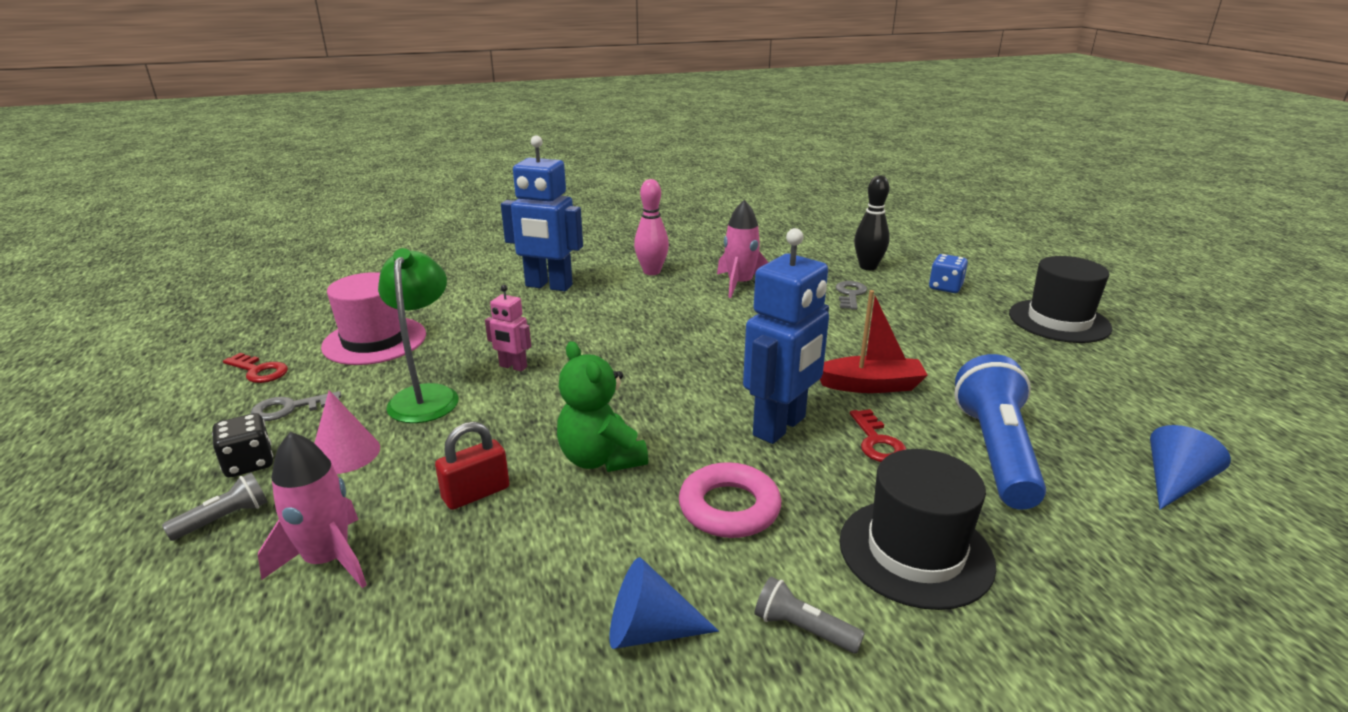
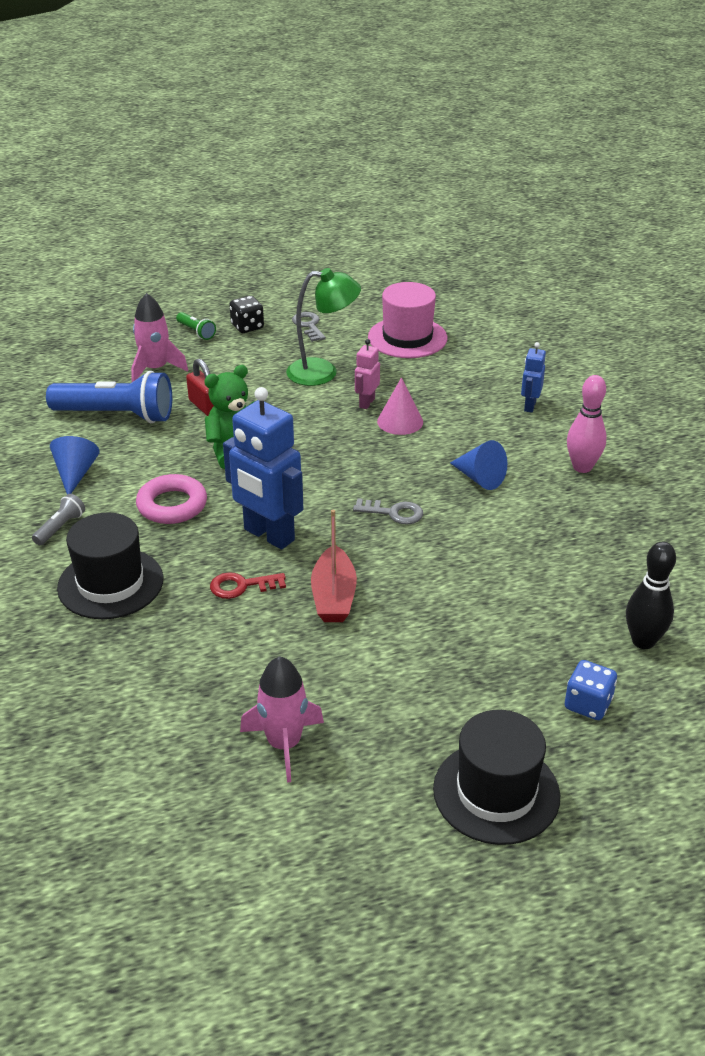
camera: 90 degrees right, 10 degrees up
grey flashlight [162,473,267,541] -> green flashlight [176,312,216,340]
red key [223,353,288,383] -> none
pink cone [314,390,380,474] -> pink cone moved to [377,377,423,435]
blue robot [501,135,583,291] -> blue robot [521,342,546,413], size x0.49
pink rocket [717,200,769,298] -> pink rocket moved to [240,656,324,783]
grey key [836,281,867,310] -> grey key moved to [353,498,424,525]
blue flashlight [954,354,1046,510] -> blue flashlight moved to [46,371,172,423]
blue cone [1150,425,1231,510] -> blue cone moved to [450,440,507,490]

